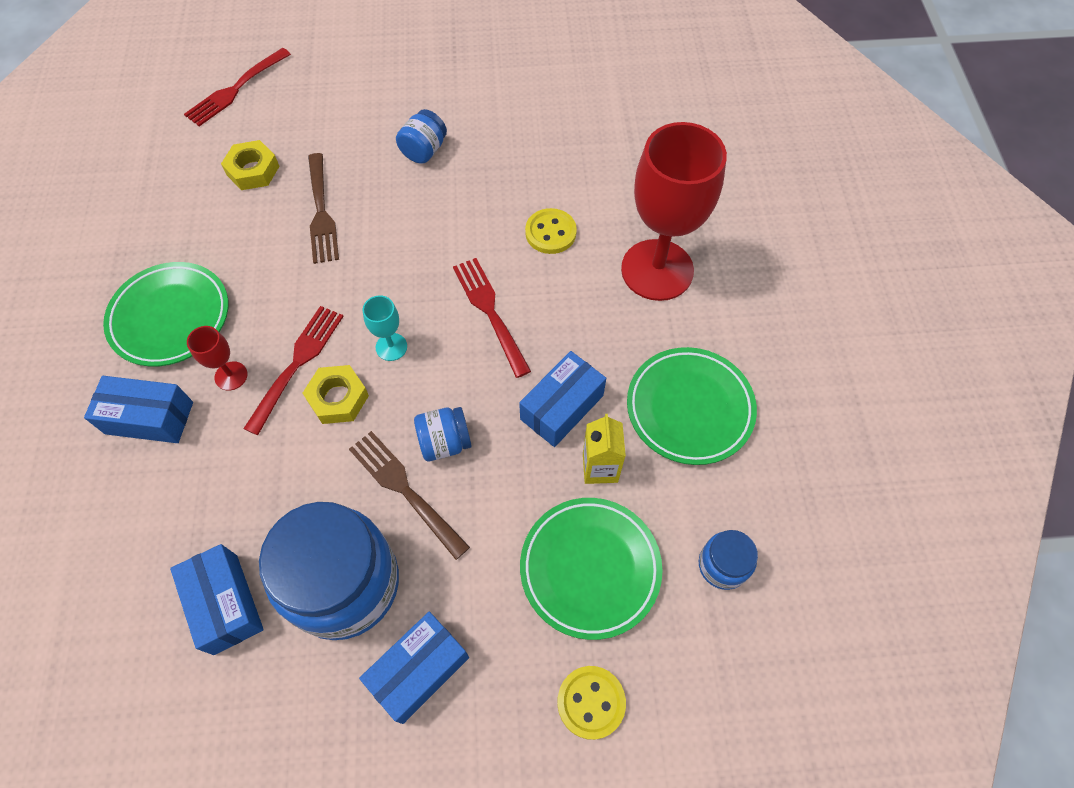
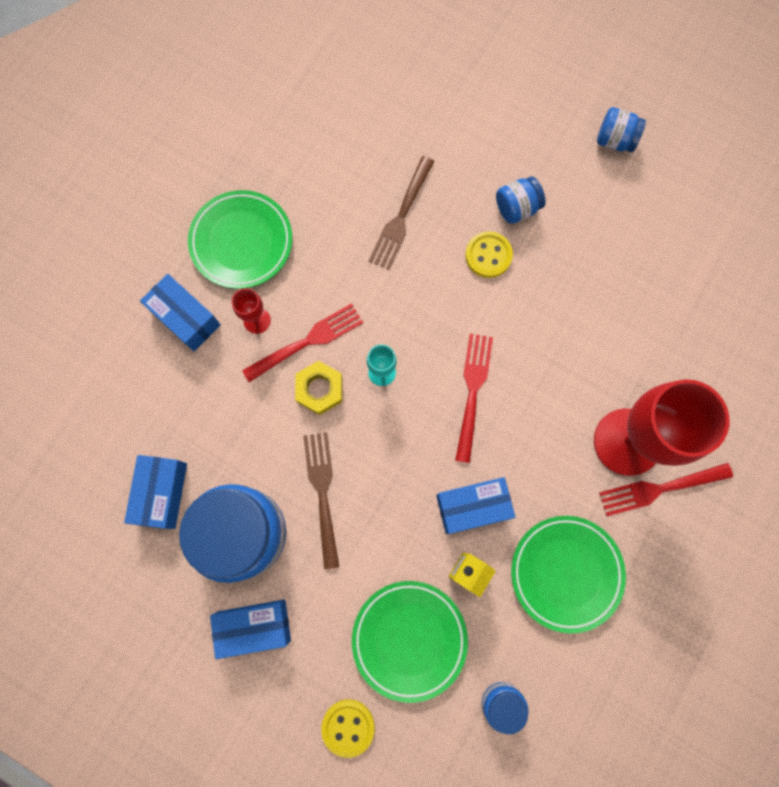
camera: 35 degrees right, 15 degrees up
red fork [184,48,291,126] -> red fork moved to [599,463,733,516]
yellow nut [221,140,280,190] -> none
blue jar [414,407,472,461] -> blue jar moved to [597,107,646,152]
yellow button [525,208,577,254] -> yellow button moved to [465,231,513,278]

